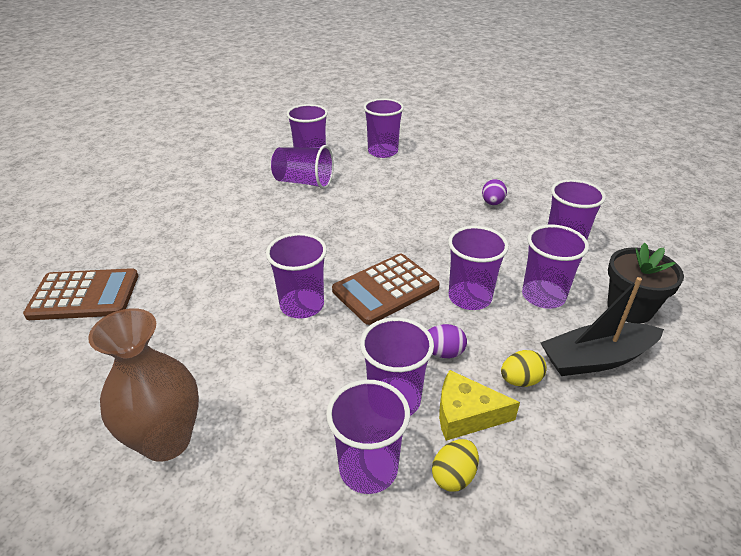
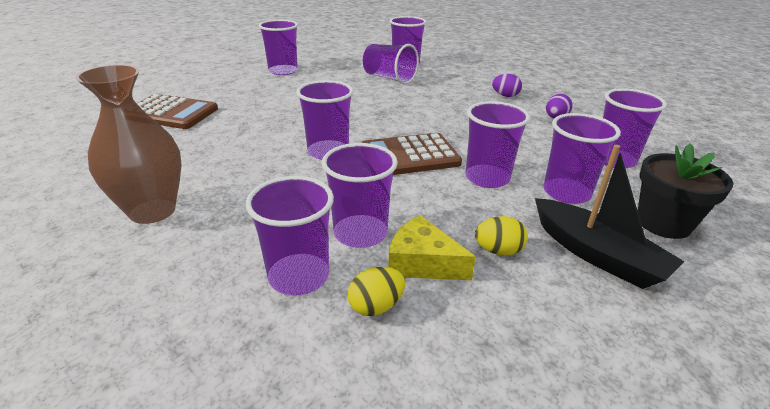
camera: 20 degrees right, 5 degrees down
purple cup [363,98,404,158] -> purple cup moved to [259,20,298,75]
purple egg [428,324,467,358] -> purple egg moved to [492,74,522,97]
black boat [541,277,664,376] -> black boat turned 135 degrees counterclockwise [535,145,685,289]

